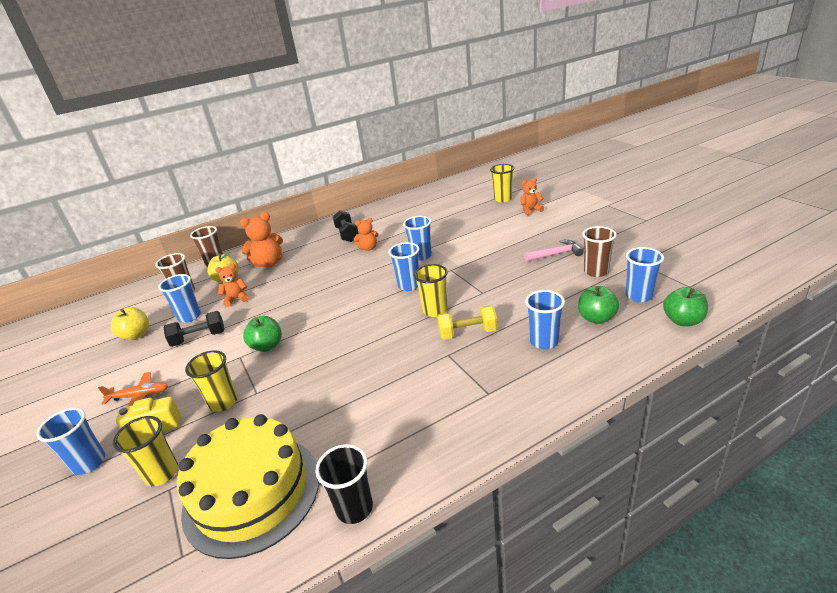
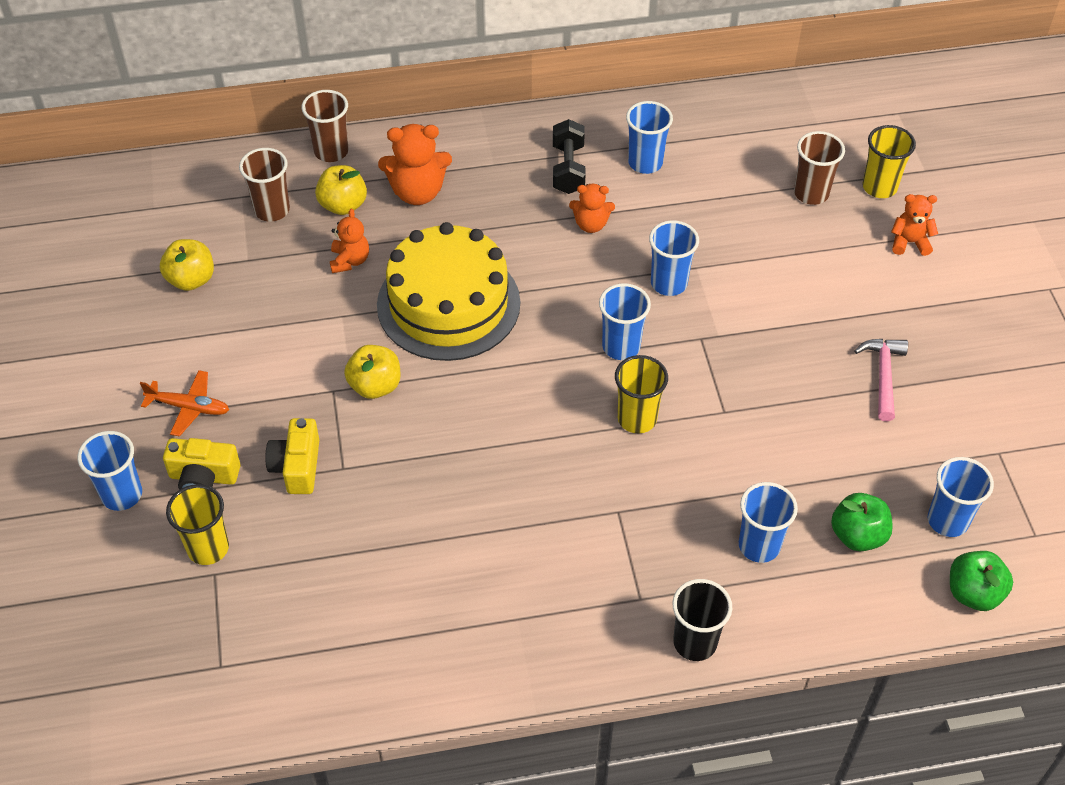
camera: 15 degrees right, 20 degrees up
blue cup [158,274,201,323] -> blue cup moved to [626,101,673,174]
black dumbbell [163,311,225,347] -> none
yellow cake [177,414,319,559] -> yellow cake moved to [377,222,520,361]
yellow cup [185,350,238,412] -> yellow camera [265,418,319,494]
orange teddy bear [215,263,248,307] -> orange teddy bear turned 90 degrees clockwise [330,209,369,273]
green apple [243,316,282,352] -> yellow apple [344,345,400,399]
black cup [315,444,373,524] -> black cup moved to [673,579,732,661]
yellow dumbbell [437,305,498,340] -> none
pink hammer [524,240,584,262] -> pink hammer turned 90 degrees counterclockwise [854,339,908,422]
brown cup [582,226,617,277] -> brown cup moved to [794,131,845,205]

